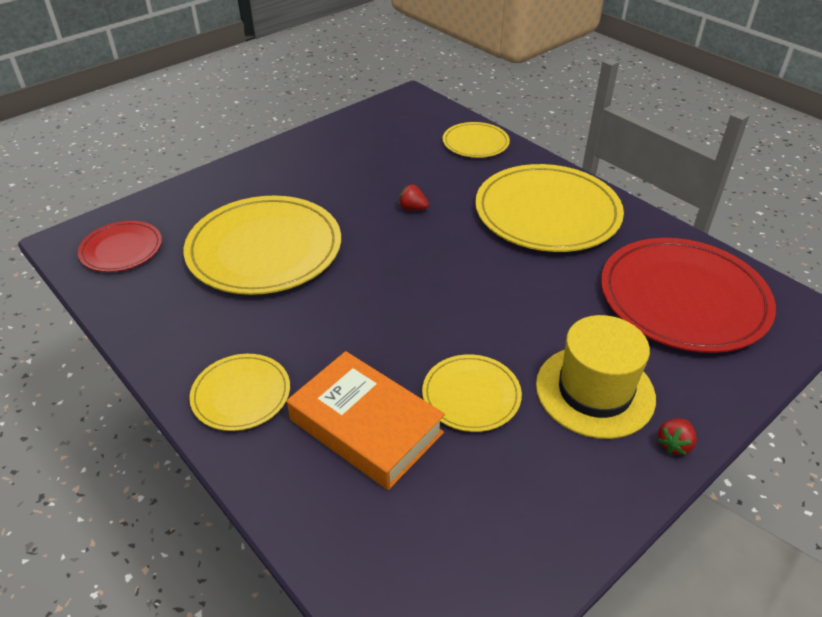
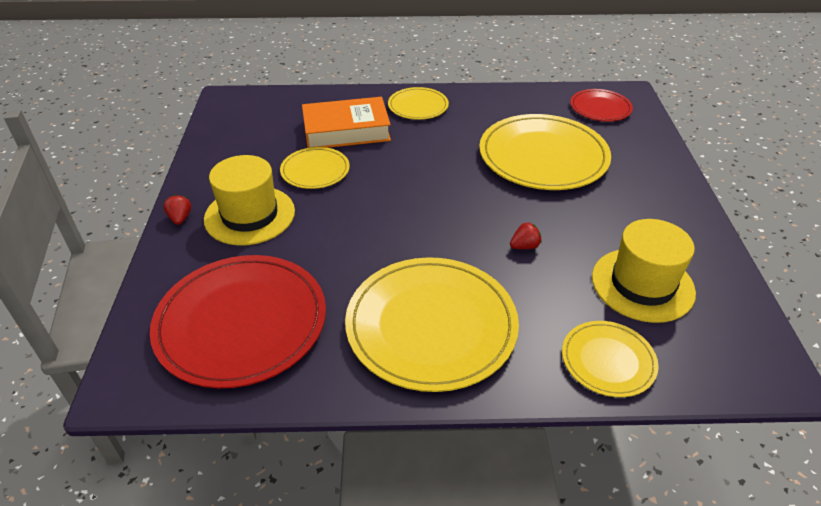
camera: 130 degrees right, 0 degrees up
none -> yellow hat [592,219,696,323]

